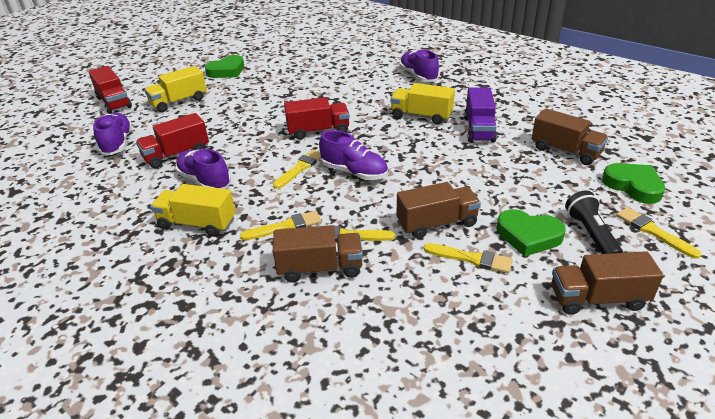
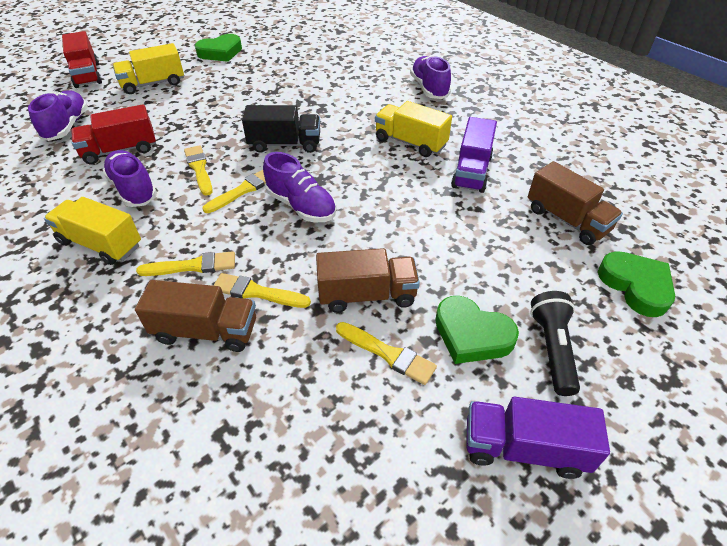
camera: 10 degrees right, 10 degrees up
red truck [284,97,350,140] -> black truck [242,105,320,153]
brown truck [551,251,664,315] -> purple truck [466,397,610,479]
yellow brush [616,207,702,259] -> yellow brush moved to [184,145,213,196]

